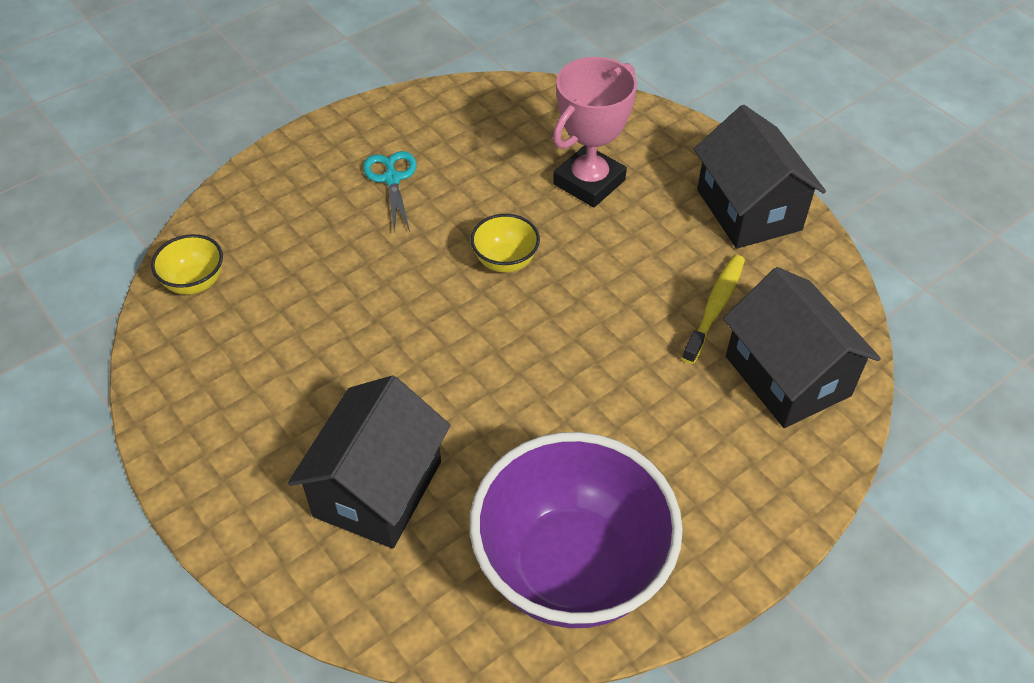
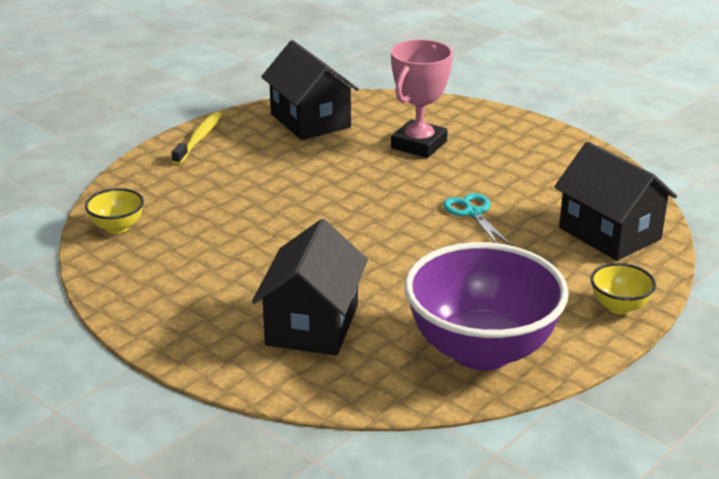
camera: 10 degrees left, 20 degrees down
turquoise scissors [363,151,417,232] -> turquoise scissors moved to [443,193,511,245]
yellow bowl [471,214,540,273] -> yellow bowl moved to [590,263,656,314]
yellow toothbrush [682,255,745,364] -> yellow toothbrush moved to [171,112,222,165]
black house [694,105,826,249] -> black house moved to [261,40,359,140]

